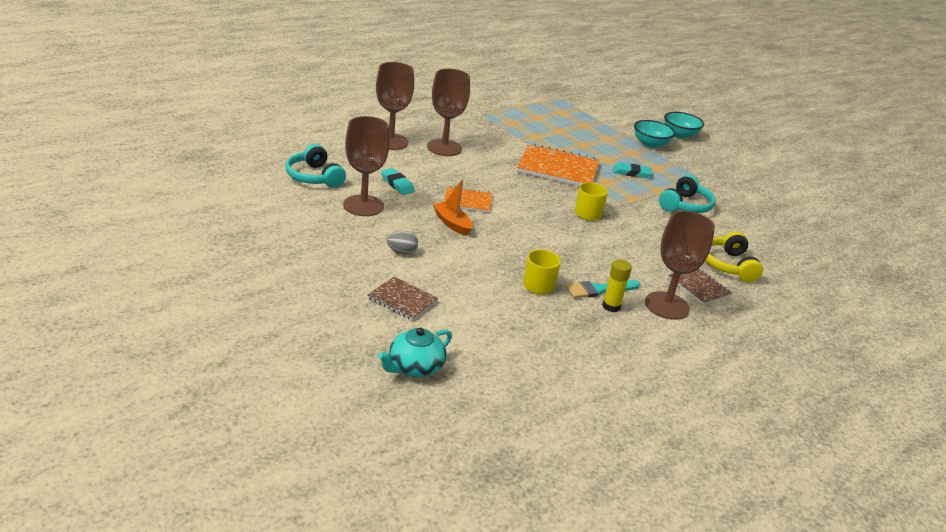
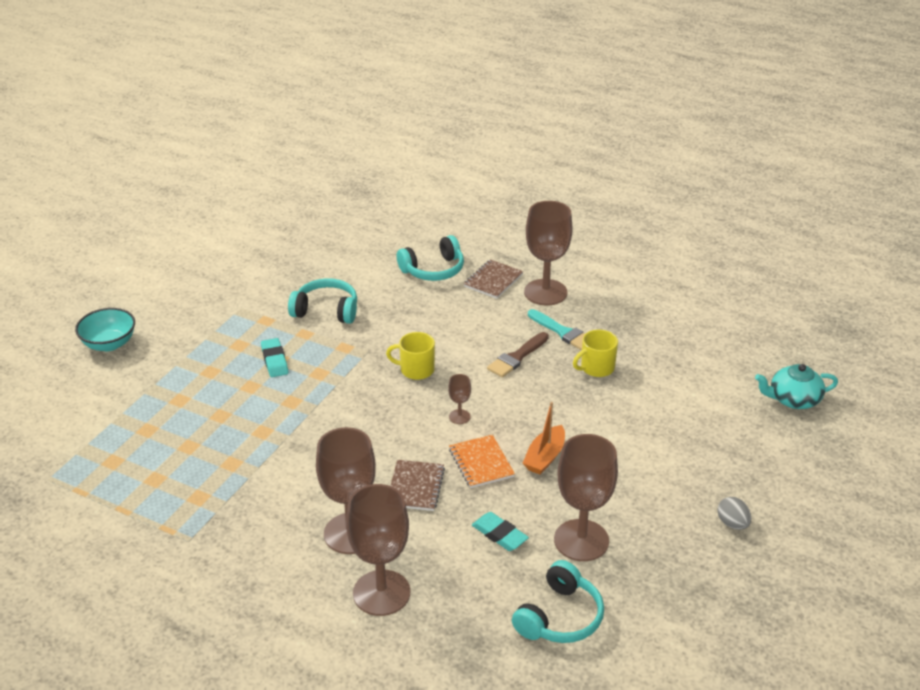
camera: 110 degrees left, 5 degrees up
brown notebook [368,277,438,321] -> brown notebook moved to [390,460,445,511]
turquoise teapot [378,328,452,377] -> turquoise teapot turned 150 degrees clockwise [755,364,838,409]
turquoise eraser [381,168,415,195] -> turquoise eraser turned 75 degrees counterclockwise [472,512,529,551]
grey egg [387,231,418,254] -> grey egg moved to [717,497,751,530]
orange notebook [517,144,600,186] -> none
yellow glue stick [602,260,632,312] -> none
turquoise bowl [634,120,675,148] -> none
yellow headphones [705,232,763,282] -> turquoise headphones [397,235,464,281]
none -> brown goblet [448,374,471,424]
none -> brown brush [487,332,549,378]

